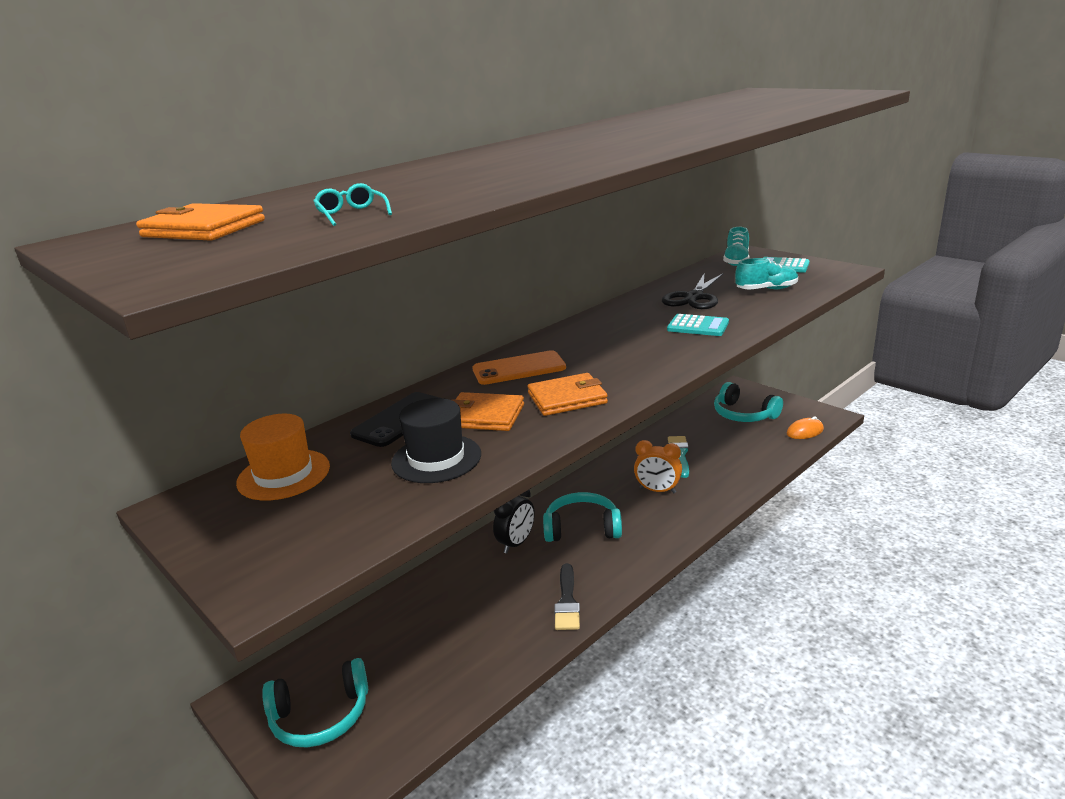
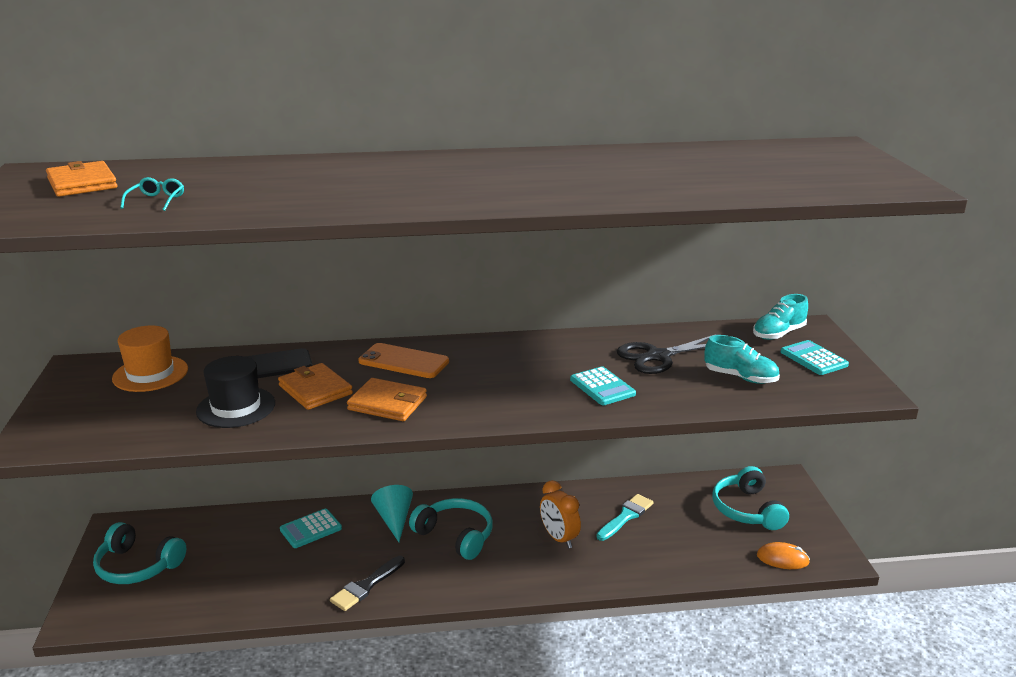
camera: 35 degrees right, 0 degrees up
black clock [493,490,535,553] -> turquoise cone [371,485,413,542]
none -> turquoise calculator [280,509,342,548]

